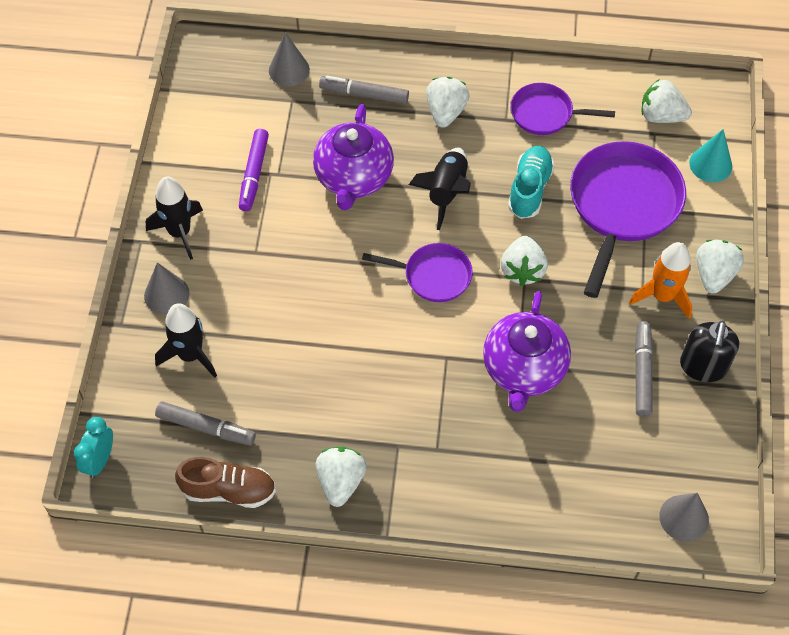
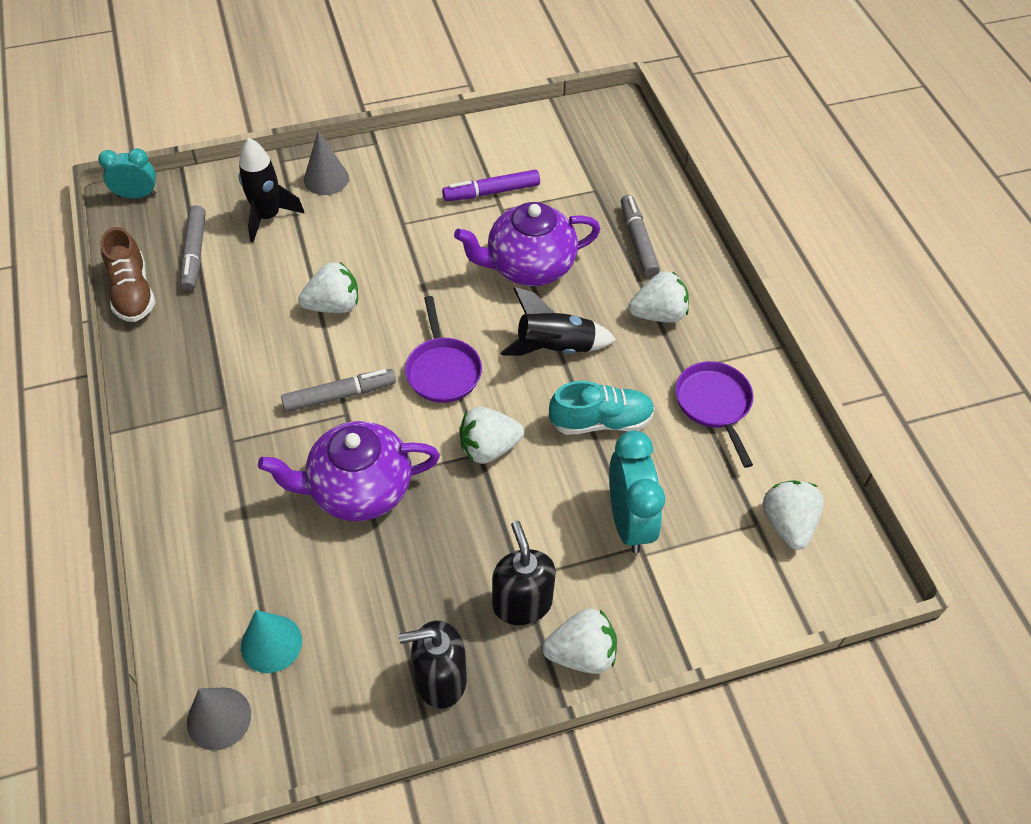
camera: 65 degrees right, 5 degrees down
black rocket [146,176,203,260] -> none
grey cone [269,32,310,86] -> none
white strawberry [316,447,366,507] -> white strawberry moved to [299,262,358,313]
purple pan [570,141,686,298] -> turquoise clock [609,430,665,553]
orange rocket [629,242,692,319] -> black soap dispenser [492,521,556,625]
grey marker [635,321,653,417] -> grey marker moved to [281,369,396,412]
turquoise cone [689,129,732,182] -> turquoise cone moved to [241,610,302,673]

